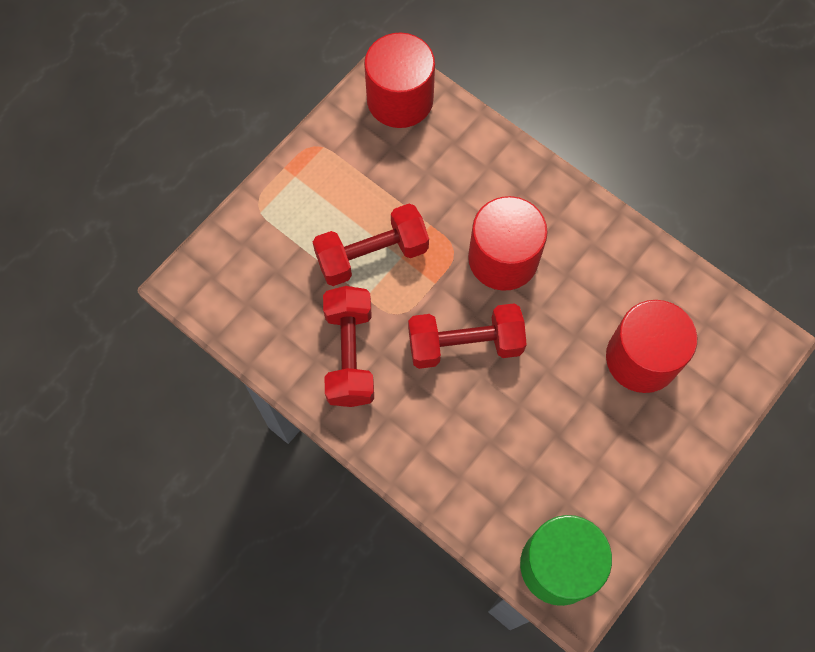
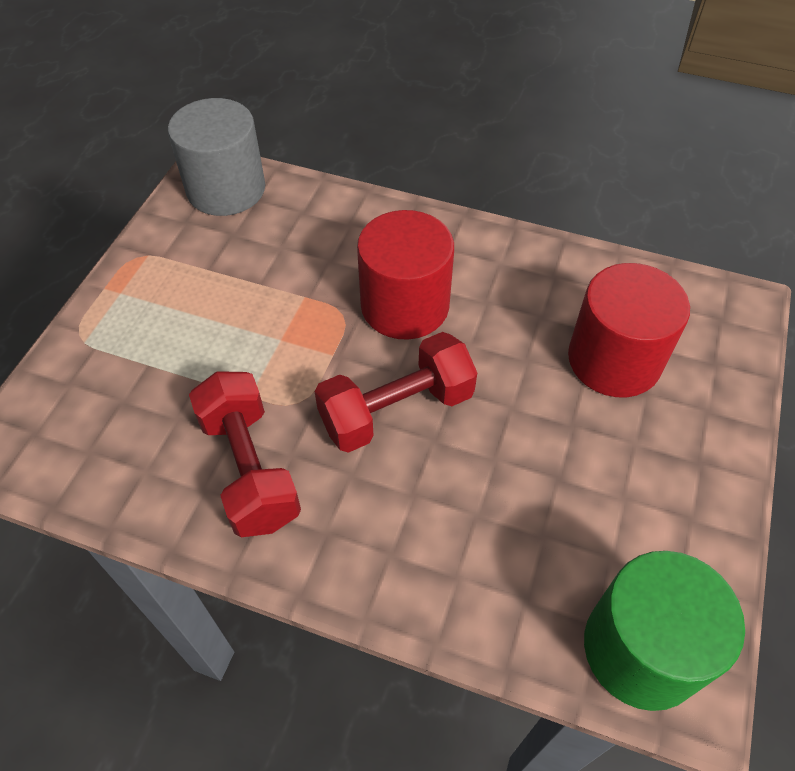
camera: 20 degrees left, 15 degrees down
red dumbbell [313,204,429,286] -> none
red cylinder [364,33,435,128] -> grey cylinder [168,98,265,216]

